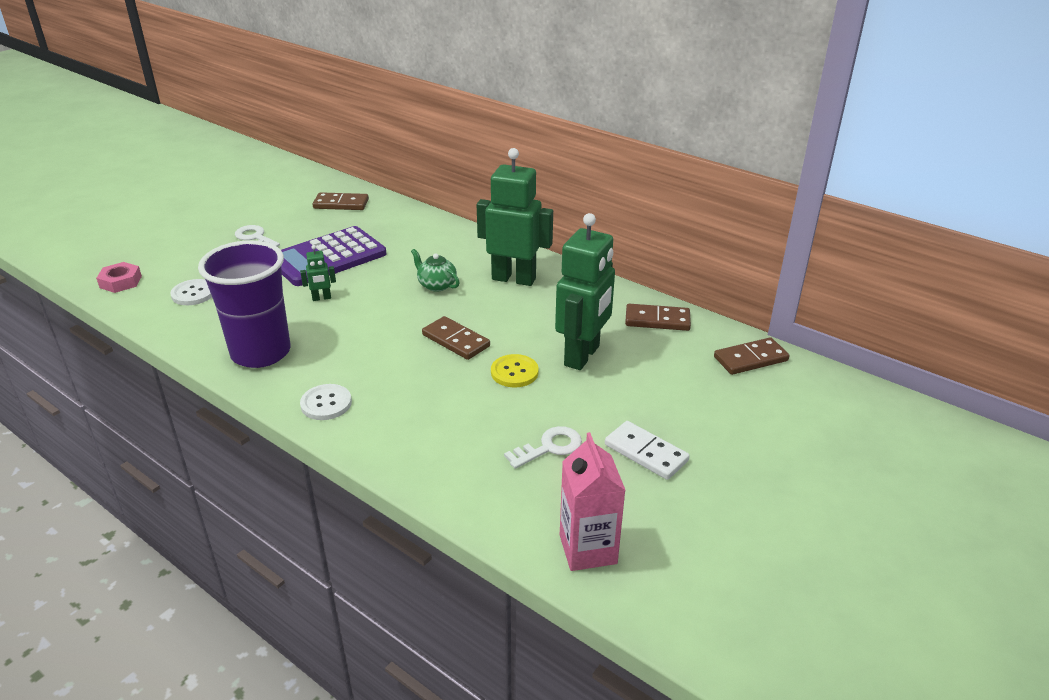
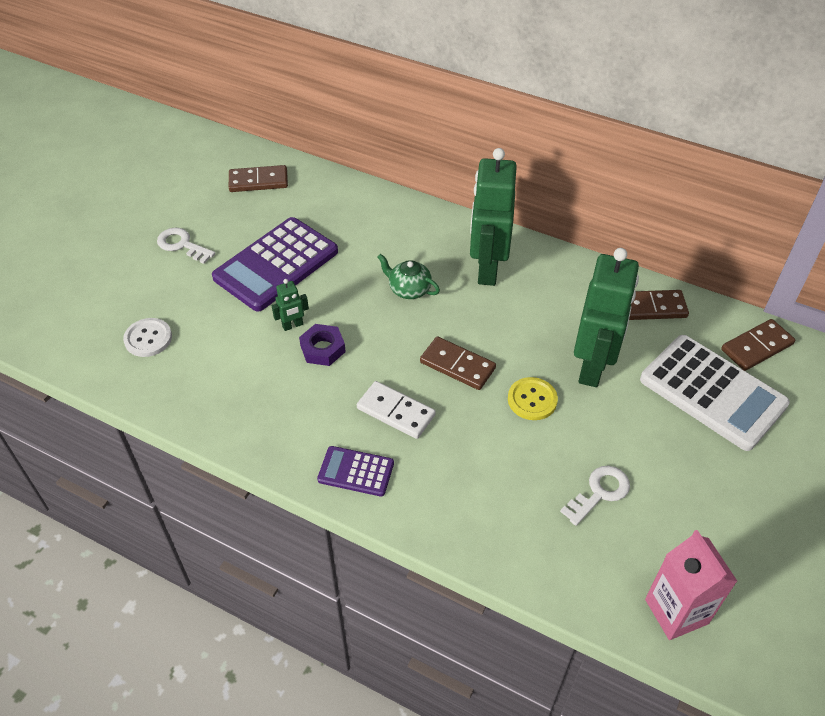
camera: 10 degrees left, 15 degrees up
pink nut [96,262,142,293] -> none
purple cup [198,240,291,368] -> none
white button [300,384,352,420] -> purple calculator [317,446,394,497]
green robot [477,148,553,286] -> green robot turned 90 degrees counterclockwise [470,148,517,286]
white domino [605,421,690,480] -> white domino moved to [357,381,436,439]
none -> purple nut [299,324,346,366]
none -> white calculator [640,335,790,451]

